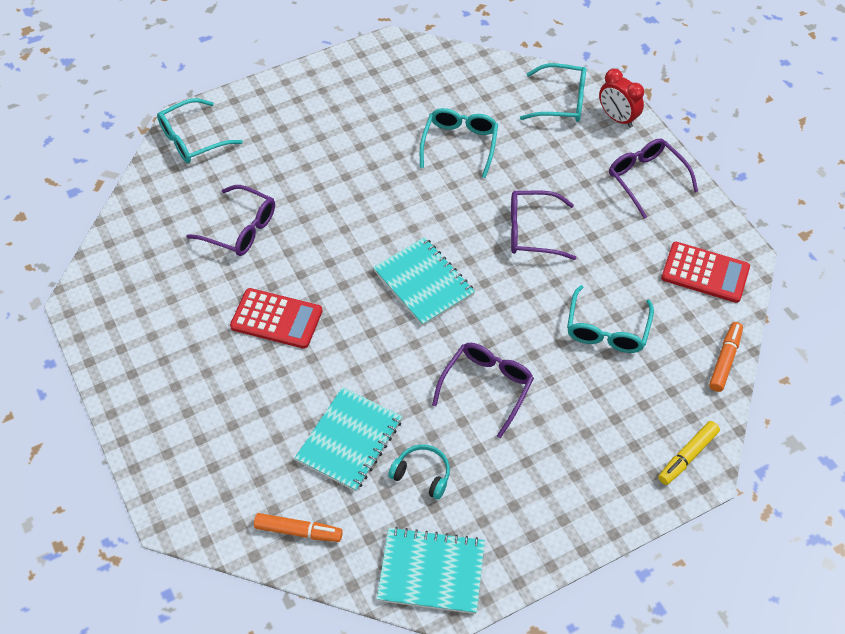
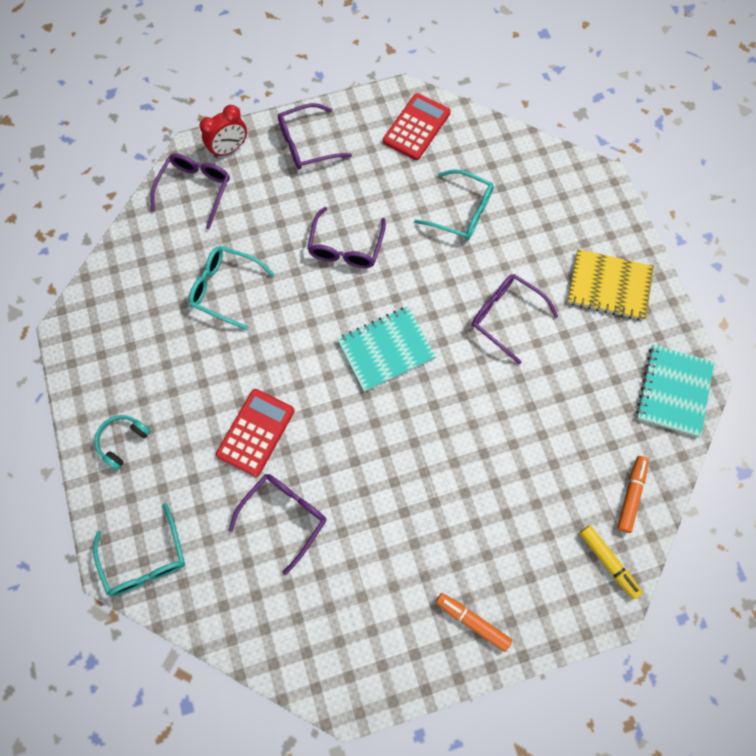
camera: 80 degrees left, 15 degrees up
red calculator [230,288,322,349] -> red calculator moved to [216,389,294,477]
turquoise notebook [295,387,403,491] -> none
turquoise headphones [388,444,450,500] -> turquoise headphones moved to [95,415,151,470]
turquoise glasses [520,63,586,122] -> purple glasses [151,154,230,229]
yellow marker [658,421,720,485] -> yellow marker moved to [580,525,643,600]
orange marker [709,322,743,392] -> orange marker moved to [436,593,512,652]
none -> yellow notebook [567,249,654,321]

